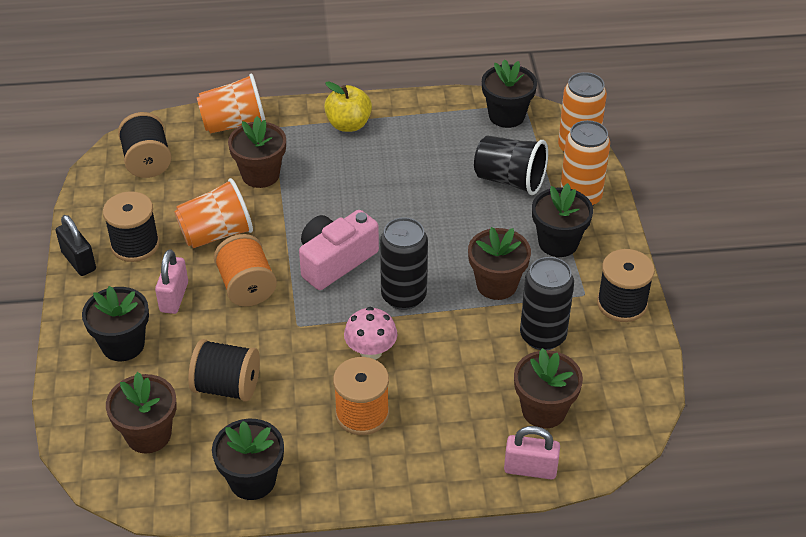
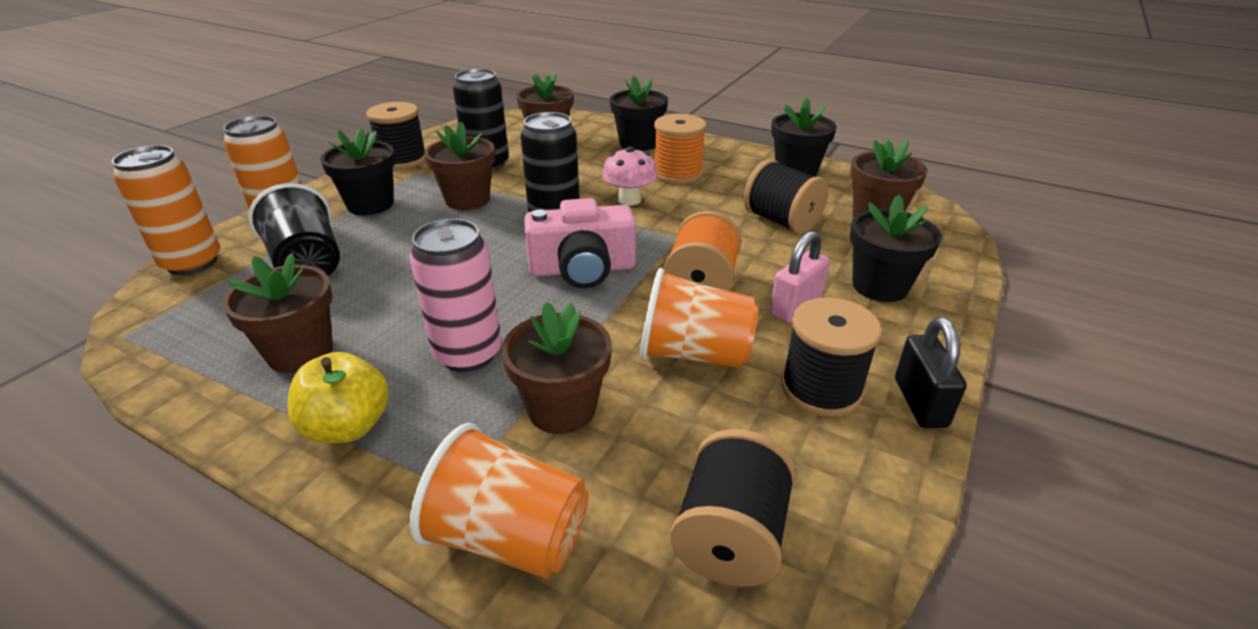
camera: 145 degrees left, 10 degrees down
black flower pot [482,59,537,128] -> black flower pot moved to [610,76,668,151]
pink padlock [504,426,560,479] -> none
none -> brown flower pot [222,253,333,373]
none -> pink can [409,219,502,372]

